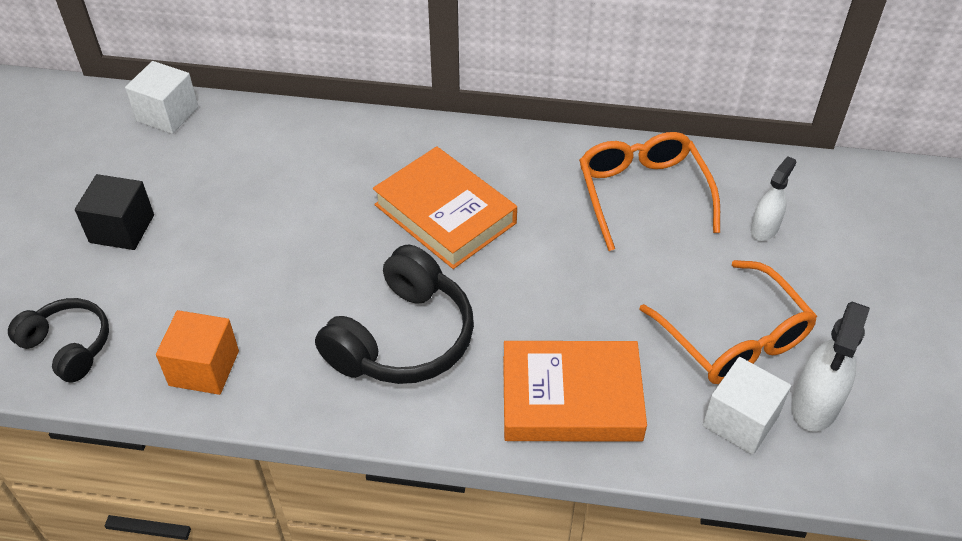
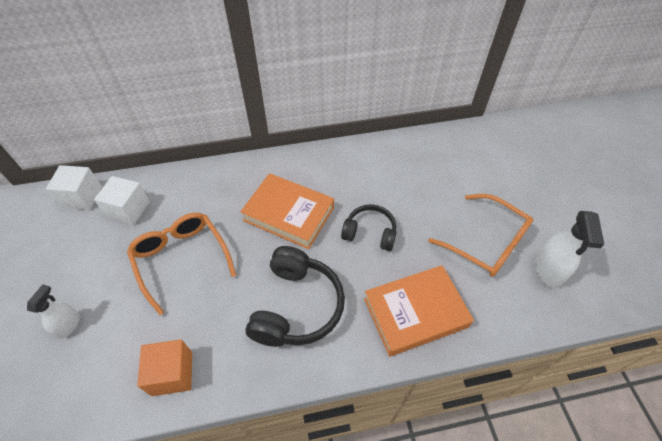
camera: 20 degrees left, 5 degrees up
black headphones [8,298,109,382] -> black headphones moved to [341,204,397,251]
black cube [75,174,154,250] -> none
orange glasses [579,132,720,251] -> orange glasses moved to [127,213,236,315]
white cube [703,357,791,455] -> white cube moved to [94,176,150,225]
white spray bottle [750,156,796,241] -> white spray bottle moved to [27,284,80,339]

